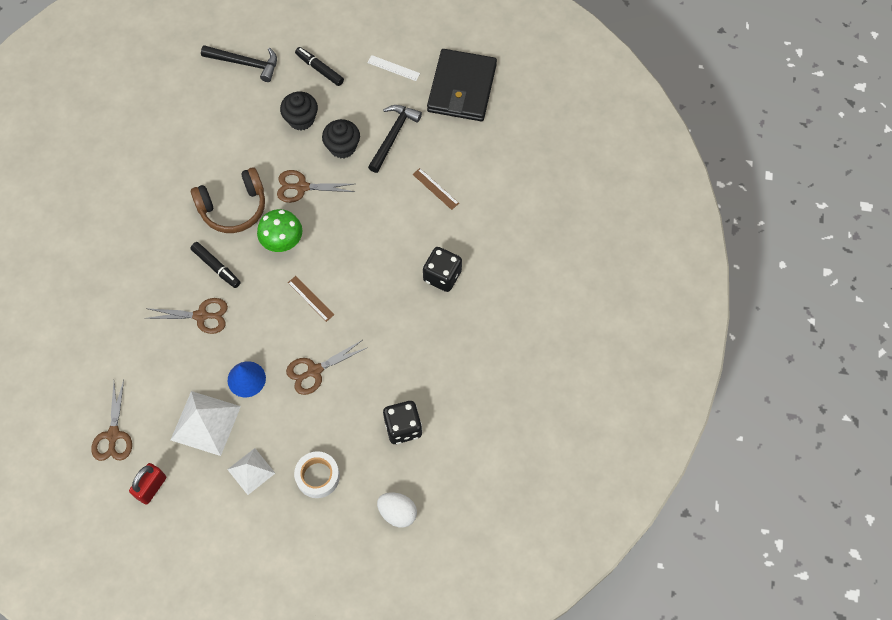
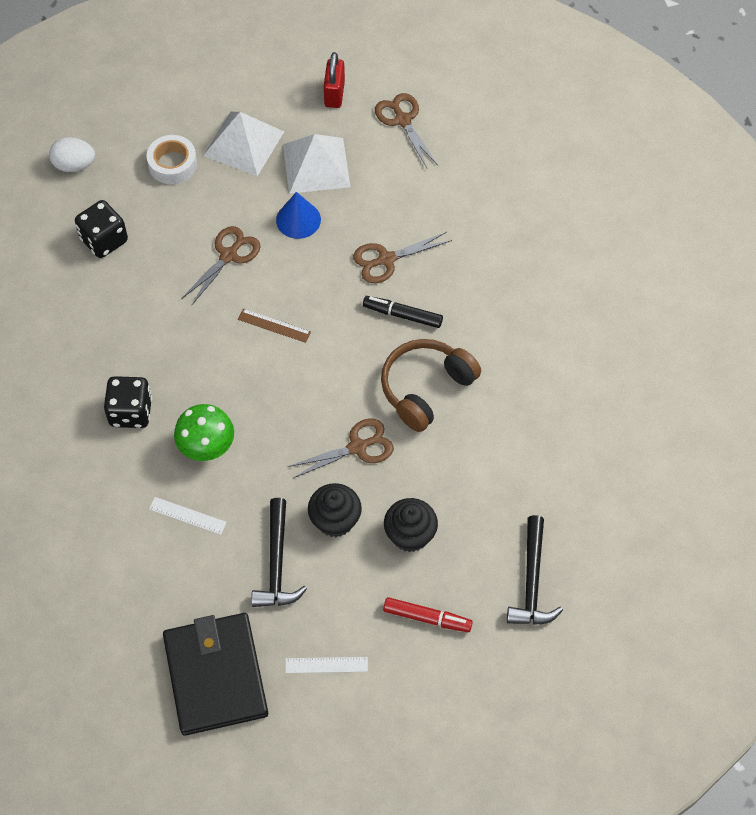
camera: 155 degrees right, 5 degrees down
black hammer [201,45,277,82] -> black hammer turned 75 degrees counterclockwise [507,515,563,625]
white pyramid [227,448,275,495] -> white pyramid [203,112,284,176], size x1.60
green mushroom [257,209,302,252] -> green mushroom moved to [174,404,234,461]
black marker [295,47,344,86] -> red marker [383,597,473,632]
brown ruler [412,168,459,210] -> white ruler [149,497,227,535]

